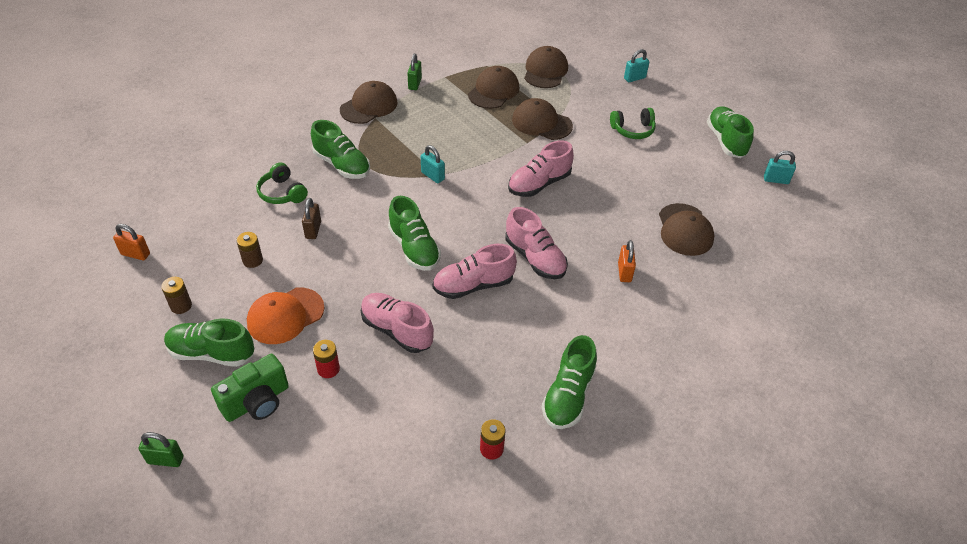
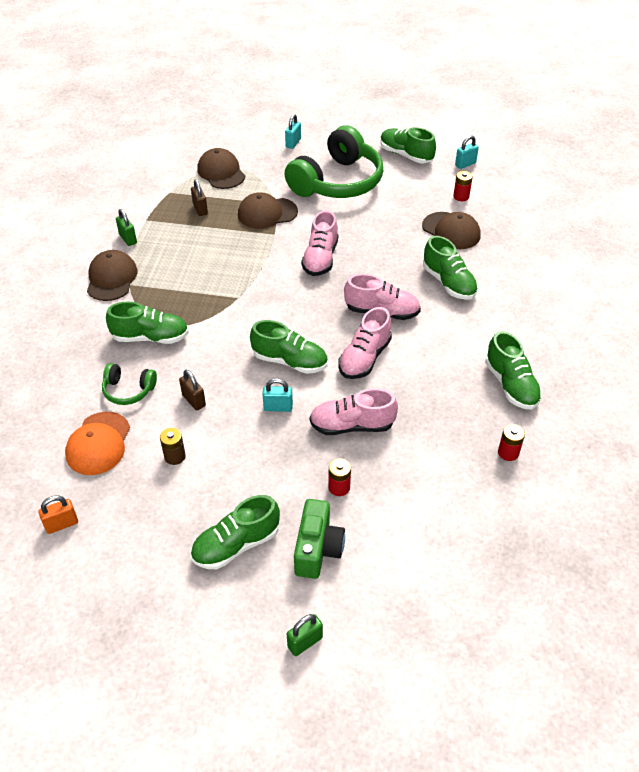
camera: 40 degrees left, 0 degrees up
brown battery [161,277,192,314] -> none
orange cap [247,288,324,344] -> orange cap moved to [65,412,130,475]
turquoise padlock [421,145,445,183] -> turquoise padlock moved to [262,378,293,412]
brown cap [468,66,519,109] -> brown padlock [191,179,208,216]
green headphones [610,108,656,139] -> green headphones [284,125,383,198], size x2.24
orange padlock [618,240,636,282] -> green shoe [423,236,478,300]
none -> red battery [453,171,473,201]

